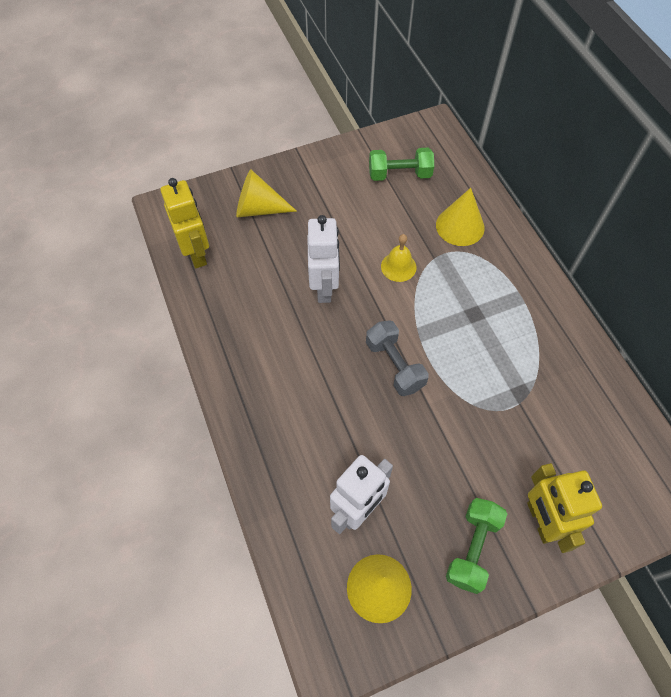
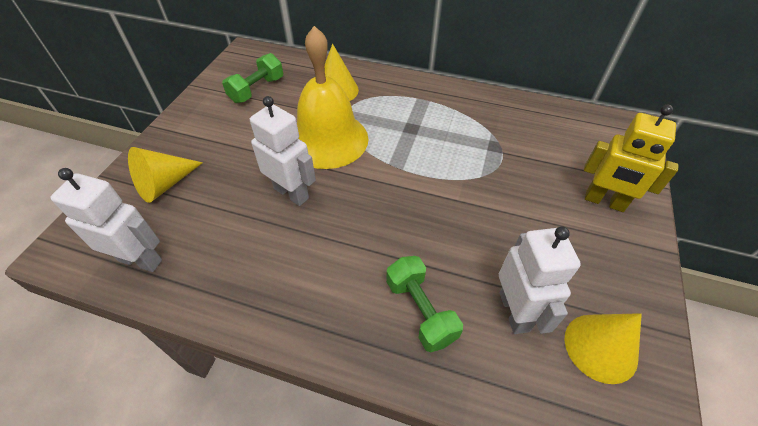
camera: 50 degrees left, 10 degrees down
yellow robot [160,178,209,268] -> white robot [50,168,162,272]
grey dumbbell [366,320,429,396] -> none
yellow bell [381,234,416,282] -> yellow bell [297,26,368,169], size x2.34
green dumbbell [446,498,507,594] -> green dumbbell moved to [386,256,463,352]

